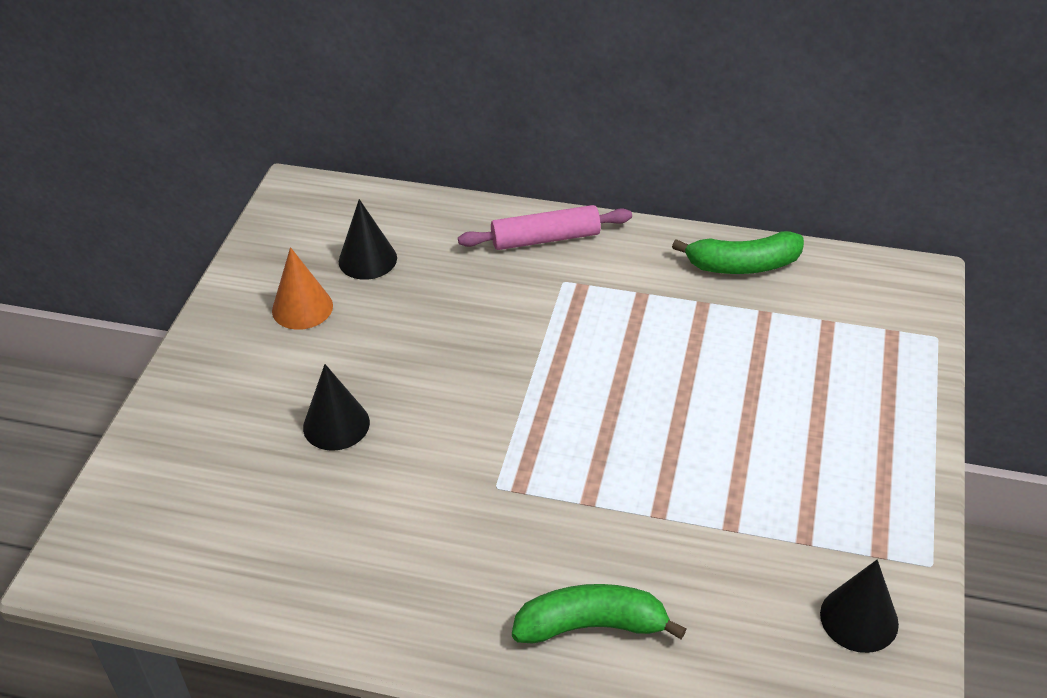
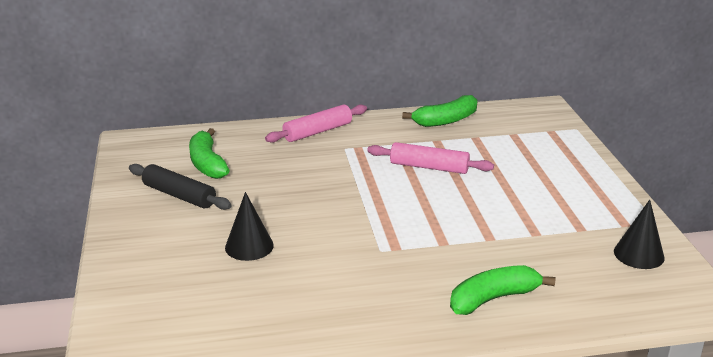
camera: 25 degrees left, 15 degrees down
orange cone [272,247,333,330] -> black rolling pin [129,164,232,210]
black cone [339,199,397,280] -> green banana [189,128,230,179]
none -> pink rolling pin [367,142,494,174]

